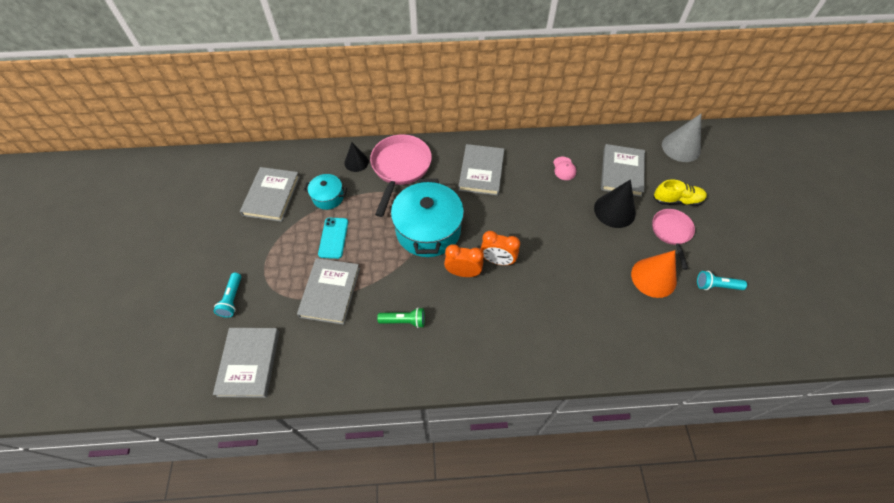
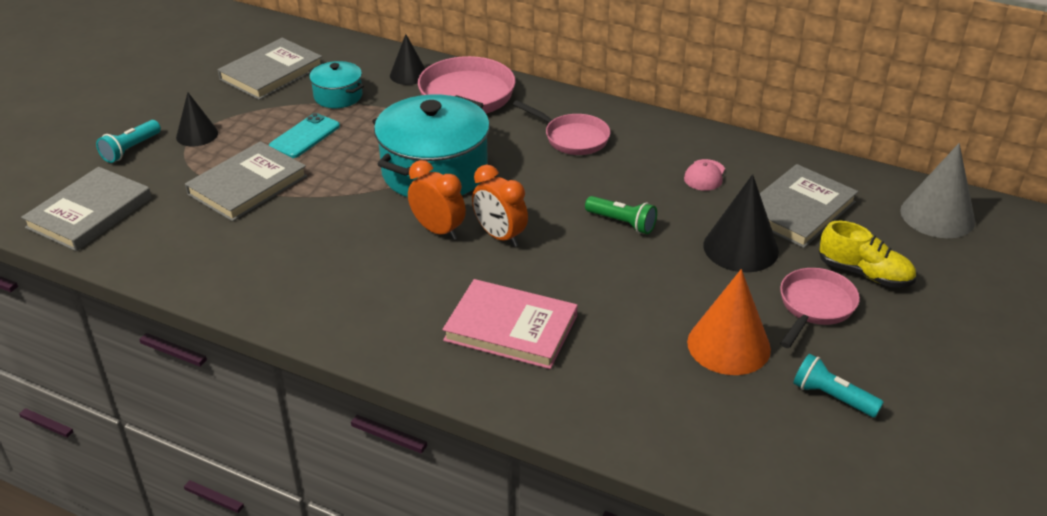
camera: 30 degrees right, 20 degrees down
green flashlight [377,308,425,328] -> green flashlight moved to [585,196,657,234]
grey book [458,144,504,196] -> pink pan [513,100,610,155]
none -> black cone [176,92,218,147]
none -> pink book [442,279,578,369]

